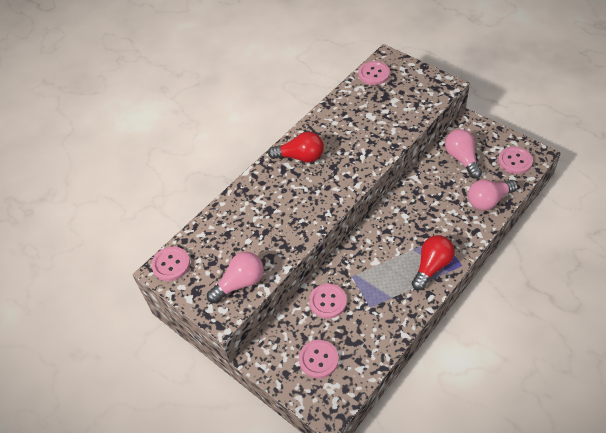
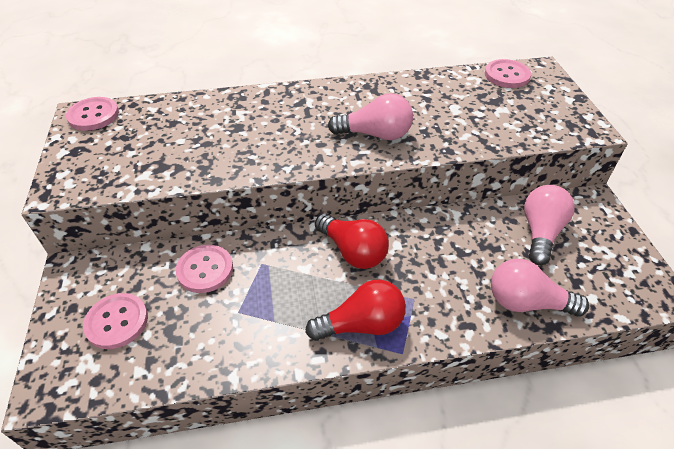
camera: 35 degrees right, 5 degrees down
pink light bulb [207,252,263,303] -> pink light bulb moved to [328,93,413,140]
red light bulb [268,132,324,163] -> red light bulb moved to [315,214,389,269]
pink button [498,147,533,174] -> none

